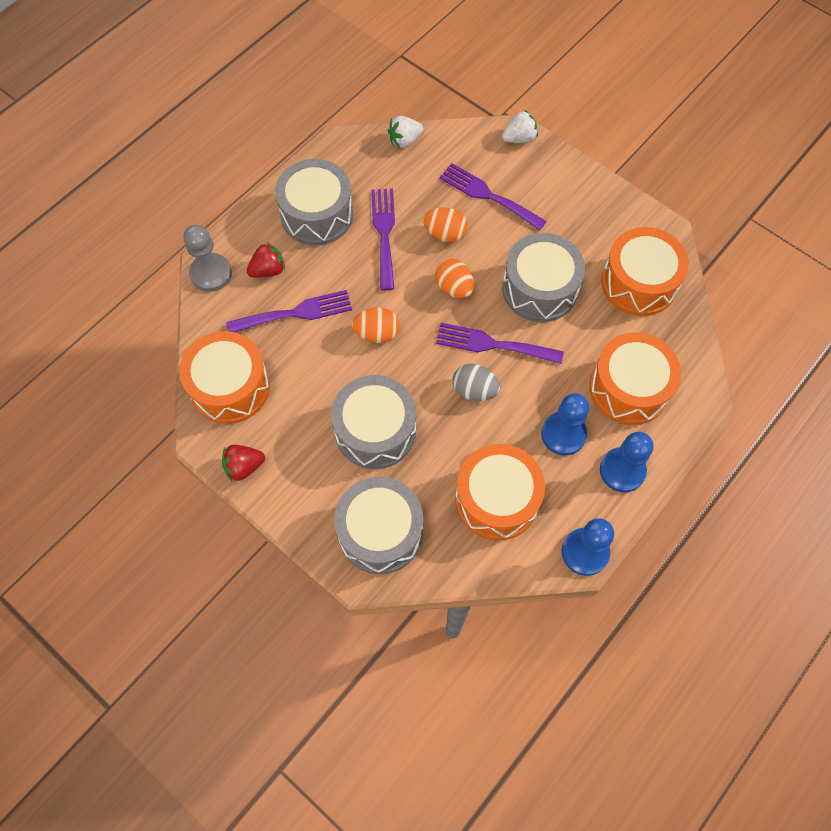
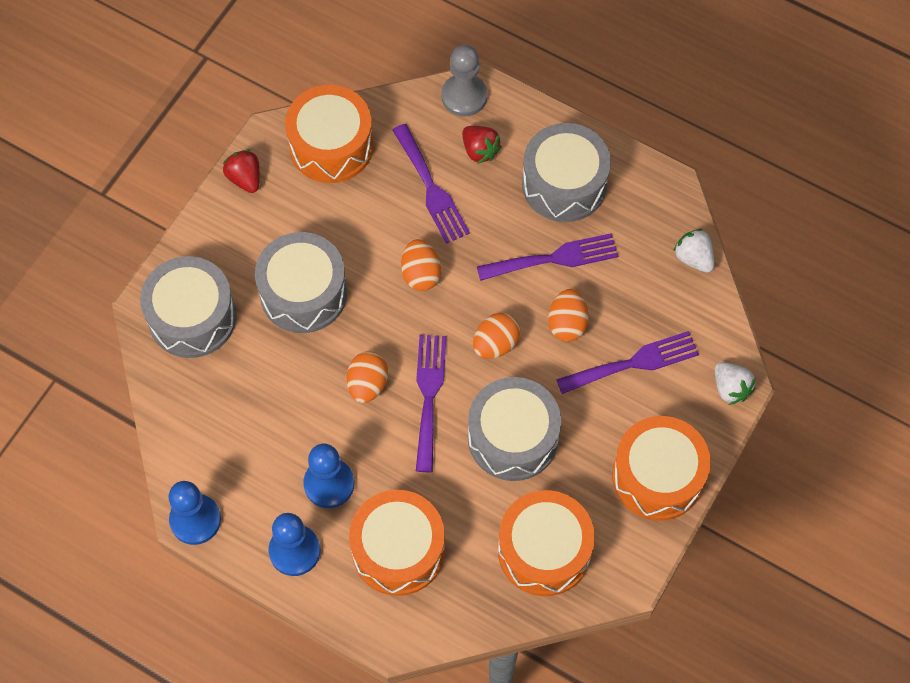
camera: 80 degrees right, 0 degrees up
purple fork [439,163,547,231] -> purple fork turned 45 degrees clockwise [556,331,699,394]
grey egg [452,364,500,401] -> orange egg [347,351,388,403]
orange drum [455,444,545,540] -> orange drum moved to [612,416,711,521]

